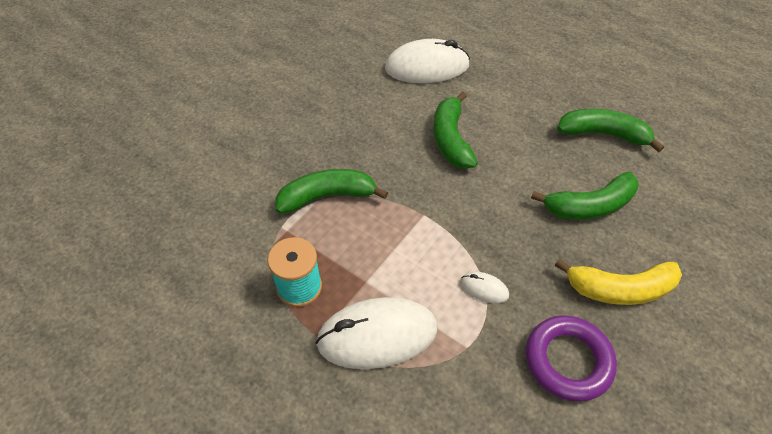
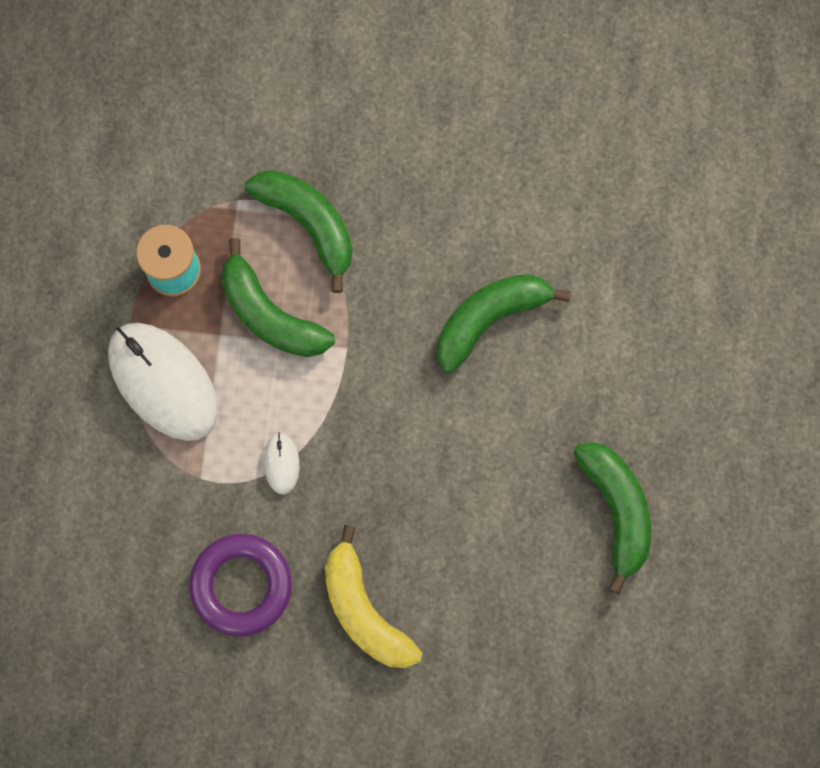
camera: 60 degrees right, 25 degrees up
white mouse [385,39,470,83] -> none
green banana [531,172,638,220] -> green banana moved to [221,238,335,357]

